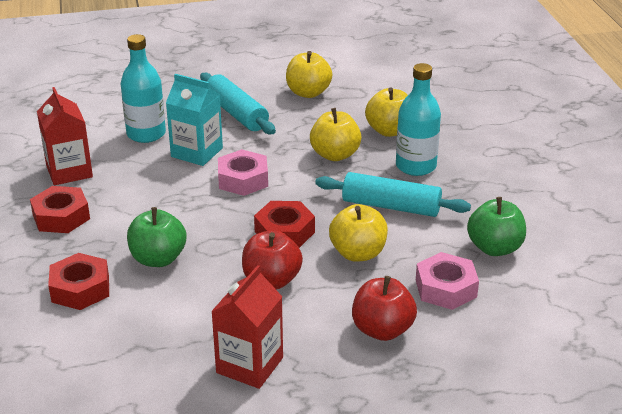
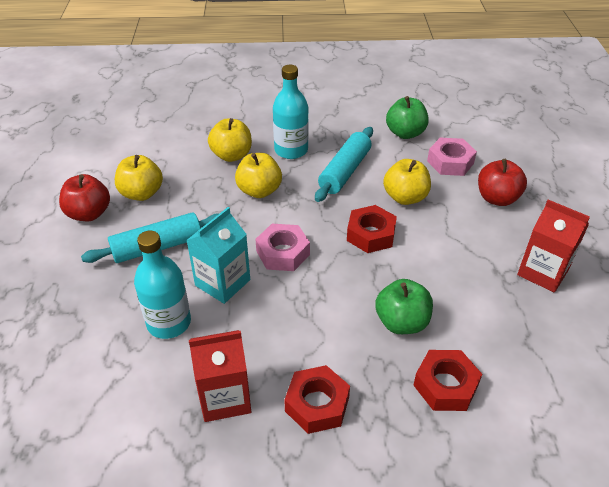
camera: 80 degrees left, 10 degrees up
red apple [242,230,303,289] -> red apple moved to [59,174,110,221]

